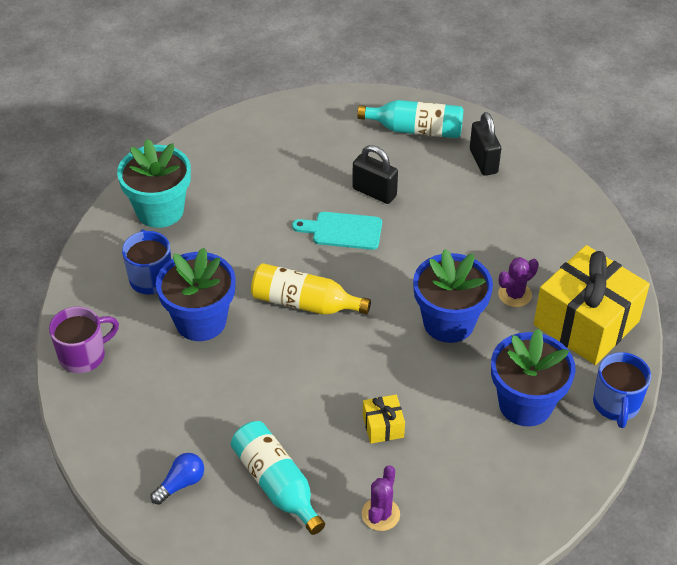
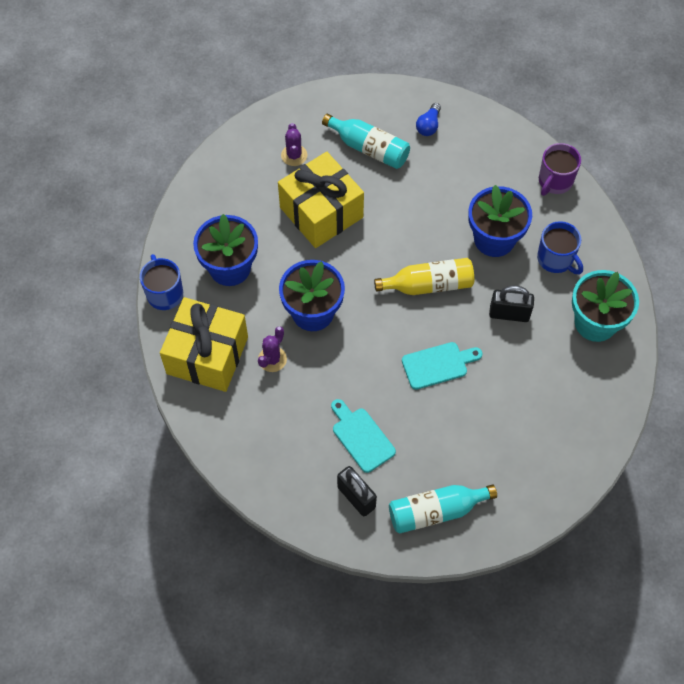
camera: 155 degrees right, 15 degrees up
black padlock [352,145,398,204] -> black padlock moved to [489,286,534,322]
yellow gift [363,394,405,444] -> yellow gift [278,152,364,248], size x2.34
none -> turquoise cutting board [331,399,396,473]

